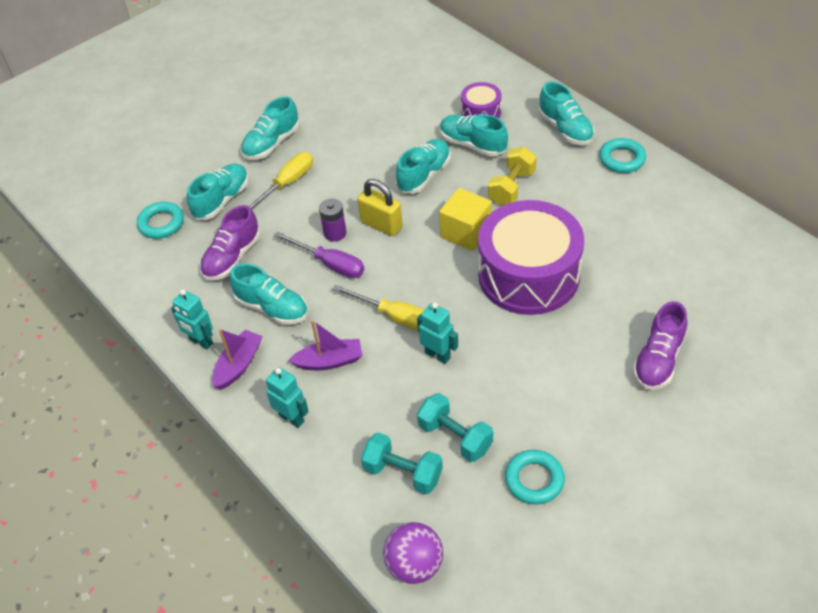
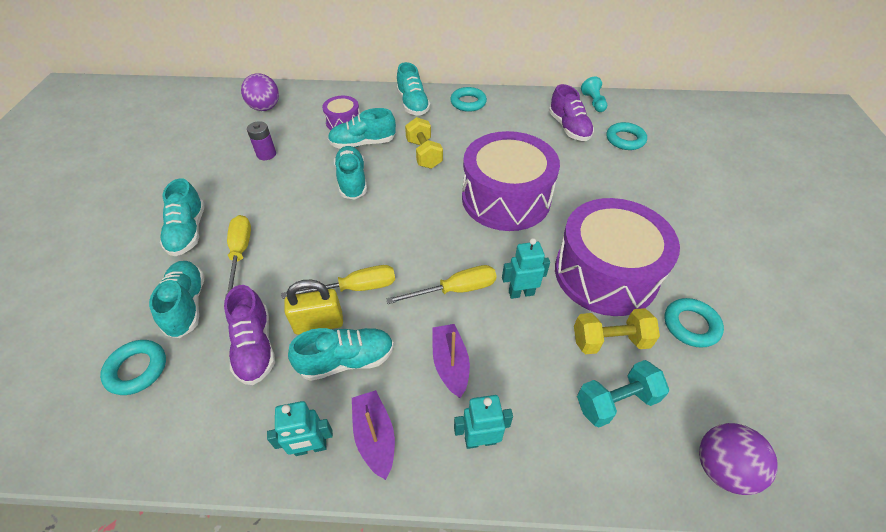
camera: 50 degrees left, 0 degrees up
purple screwdriver [274,232,364,278] -> yellow screwdriver [281,265,395,299]
purple boat [289,320,363,370] -> purple boat turned 45 degrees counterclockwise [432,324,470,398]
purple battery [319,199,346,242] -> purple battery moved to [247,121,276,160]
yellow padlock [358,179,403,236] -> yellow padlock moved to [285,280,343,335]
turquoise dumbbell [417,393,493,462] -> yellow dumbbell [574,308,660,354]
yellow cube [439,188,492,251] -> none
turquoise shoe [539,82,595,145] -> turquoise shoe turned 60 degrees clockwise [396,62,430,116]
purple shoe [633,301,688,390] -> purple shoe moved to [549,84,594,141]
none -> purple ball [241,73,279,111]
none -> purple drum [555,198,680,316]
none -> turquoise pawn [581,77,607,112]
none -> turquoise ring [606,122,647,150]

